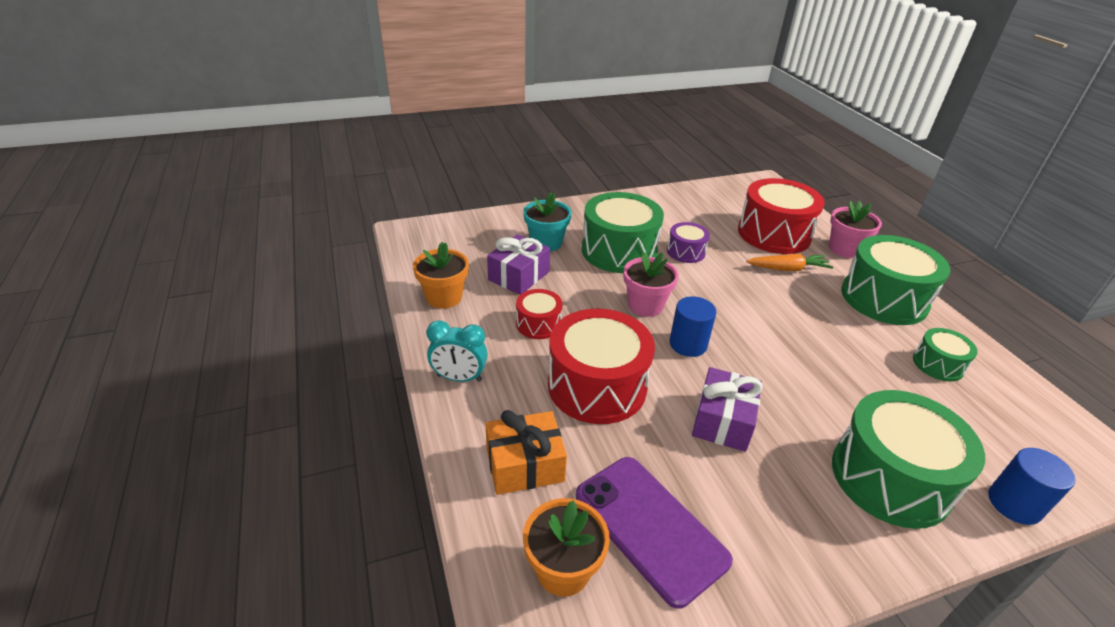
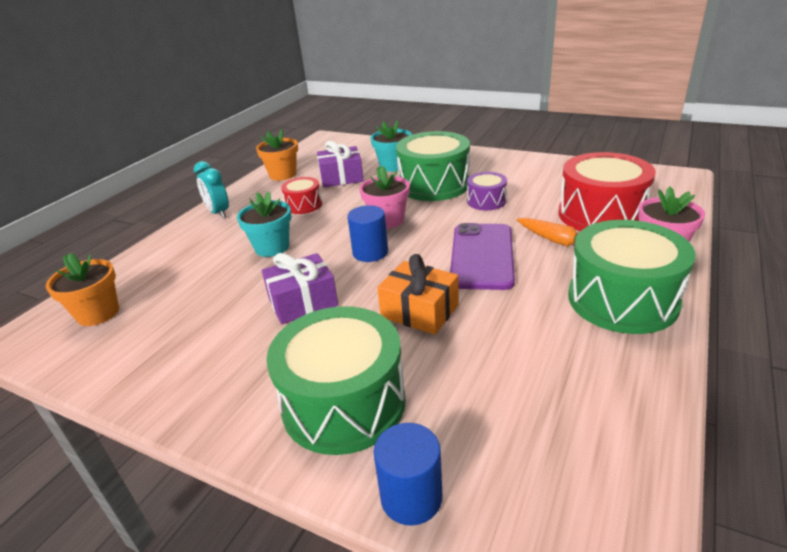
camera: 50 degrees right, 5 degrees down
orange gift [485,410,567,495] -> orange gift moved to [377,254,459,335]
red drum [548,309,655,424] -> turquoise flower pot [237,191,291,257]
purple phone [576,457,733,609] -> purple phone moved to [450,223,515,290]
green drum [913,328,978,381] -> none

